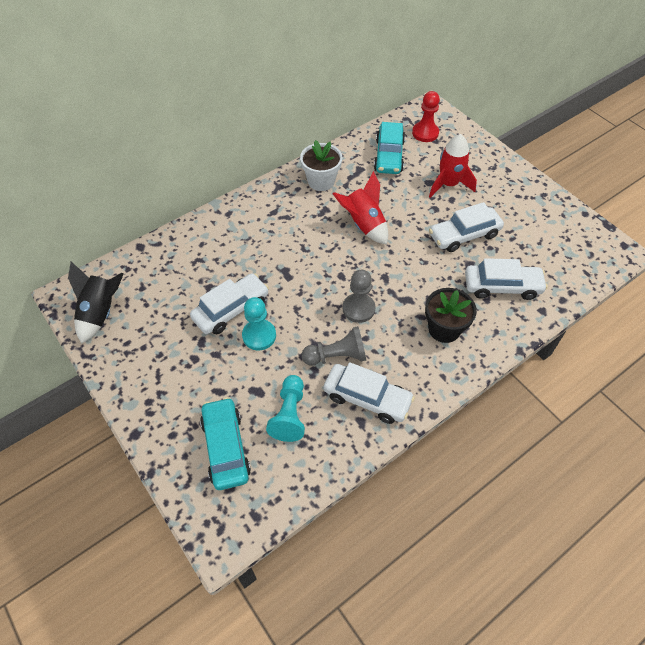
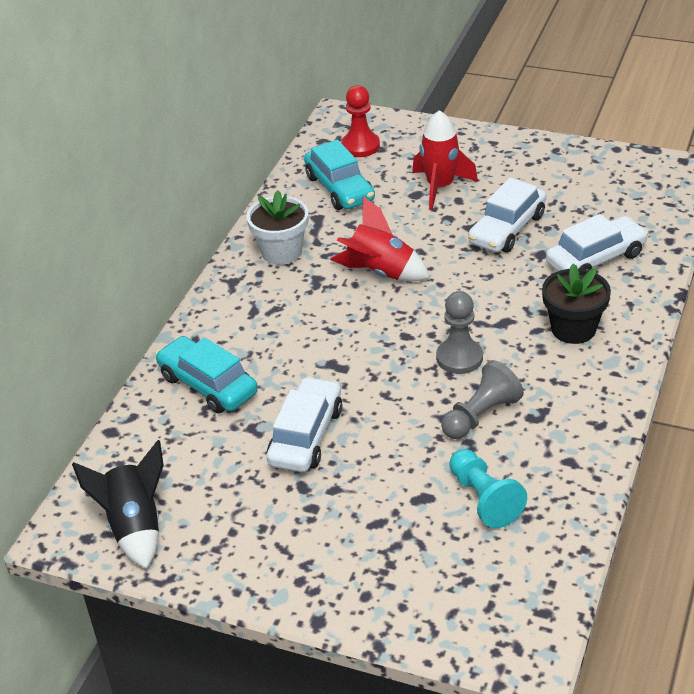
camera: 30 degrees left, 15 degrees down
turquoise car [200,397,251,490] -> turquoise car moved to [155,336,258,413]
turquoise pawn [242,297,276,350] -> none
white car [324,362,415,424] -> none

